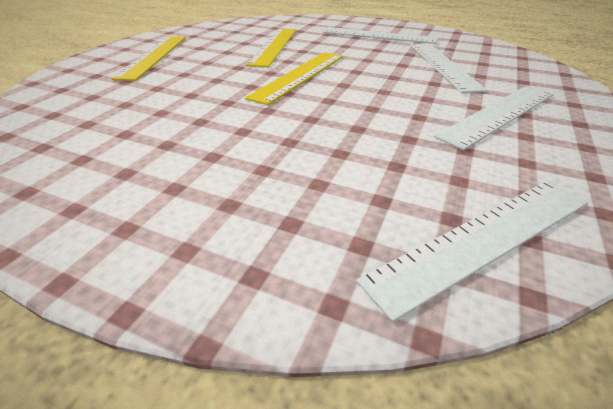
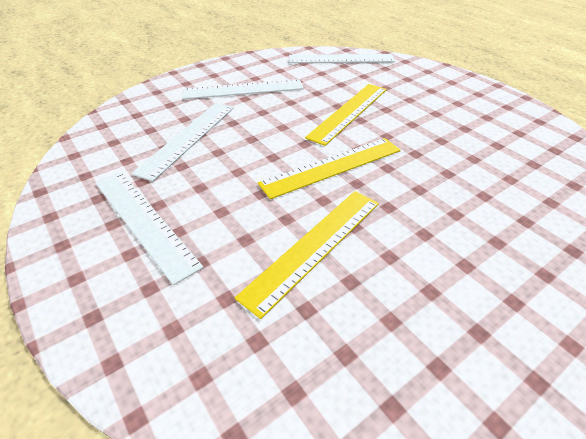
camera: 150 degrees left, 5 degrees up
yellow ruler [111,36,186,81] -> yellow ruler moved to [305,84,387,146]

